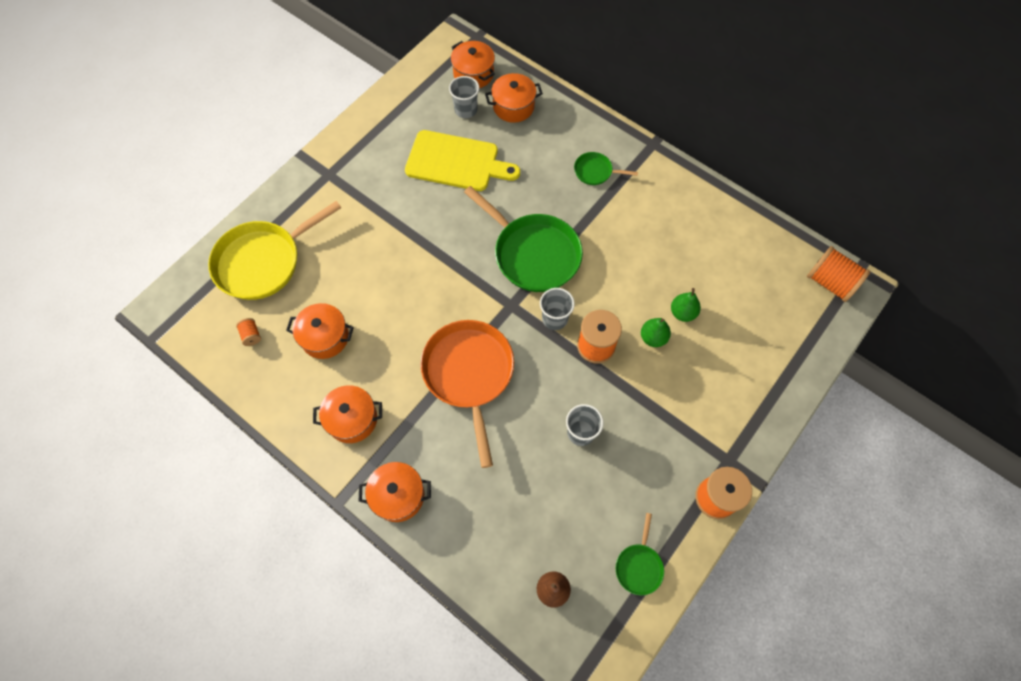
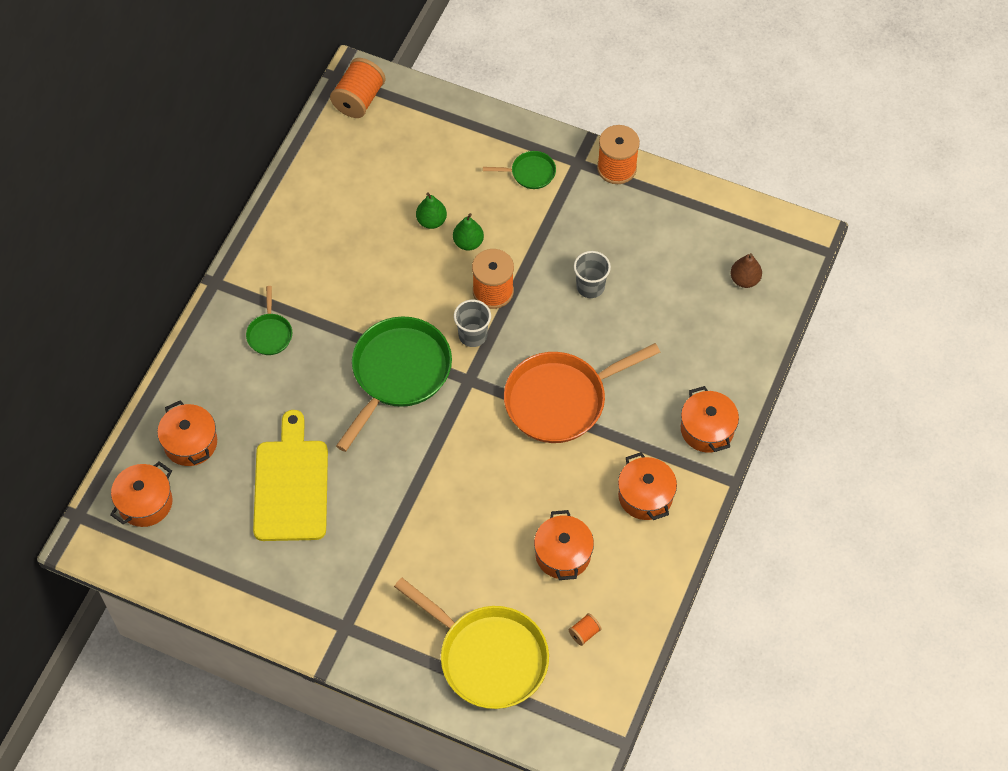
camera: 105 degrees left, 5 degrees down
grey cup [449,76,479,118] -> none
green pan [616,513,664,595] -> green pan moved to [483,151,556,189]

